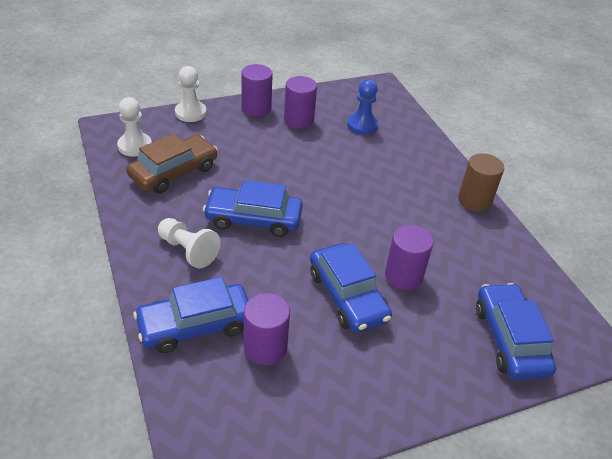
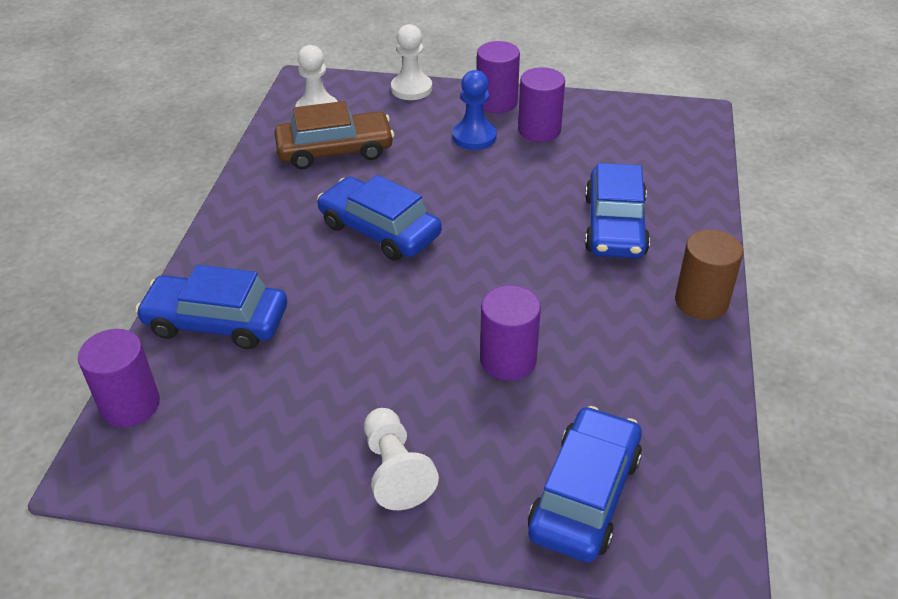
camera: 35 degrees right, 0 degrees up
white pawn [158,218,221,268] -> white pawn moved to [364,408,439,510]
purple cylinder [244,293,290,365] -> purple cylinder moved to [78,329,160,427]
blue car [310,243,392,333] -> blue car moved to [585,163,650,258]
blue pawn [347,79,378,135] -> blue pawn moved to [452,70,497,150]

